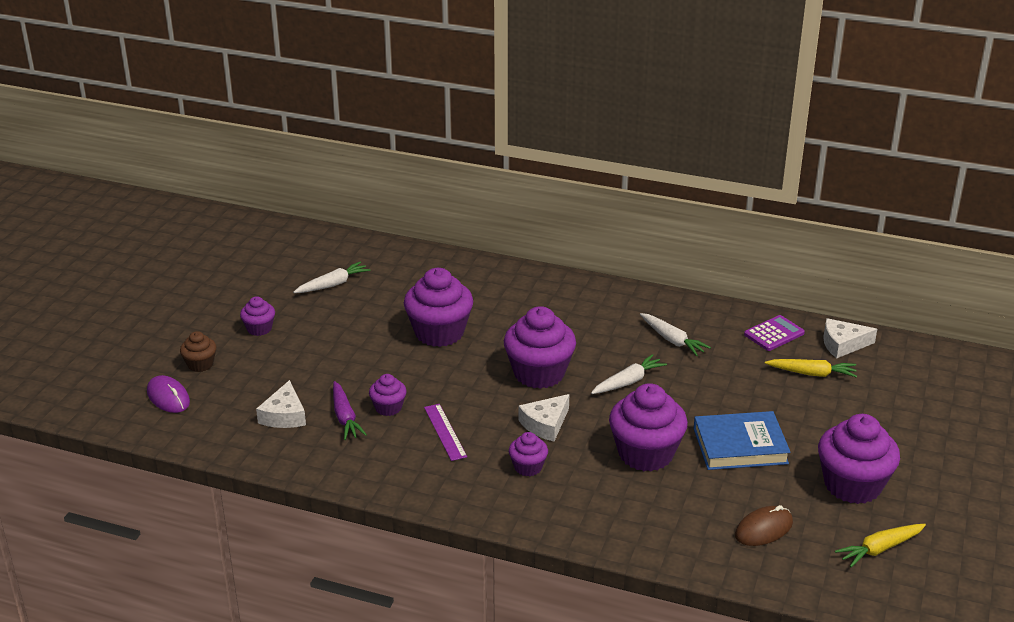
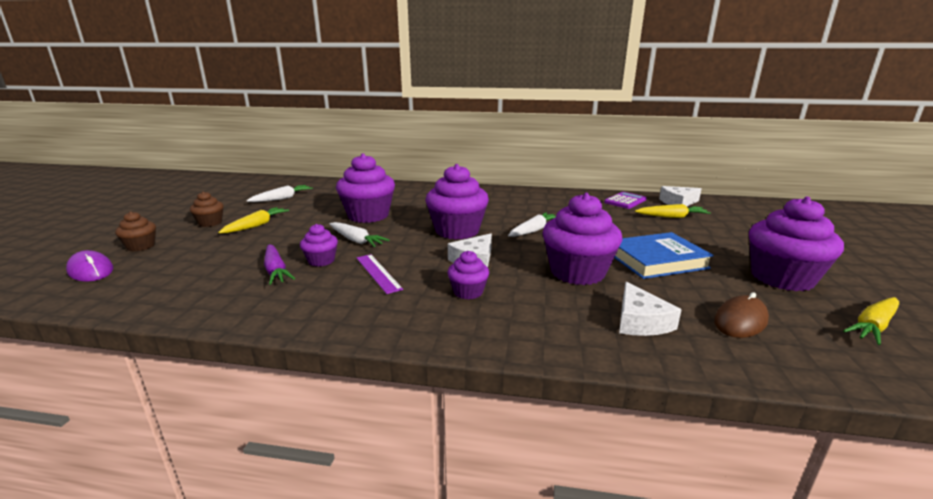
camera: 10 degrees left, 10 degrees down
purple cupcake [240,296,275,336] -> brown cupcake [190,191,224,227]
white cheese [256,380,306,428] -> white cheese moved to [619,282,682,336]
white carrot [640,313,711,356] -> white carrot moved to [329,222,389,247]
none -> yellow carrot [218,207,289,233]

